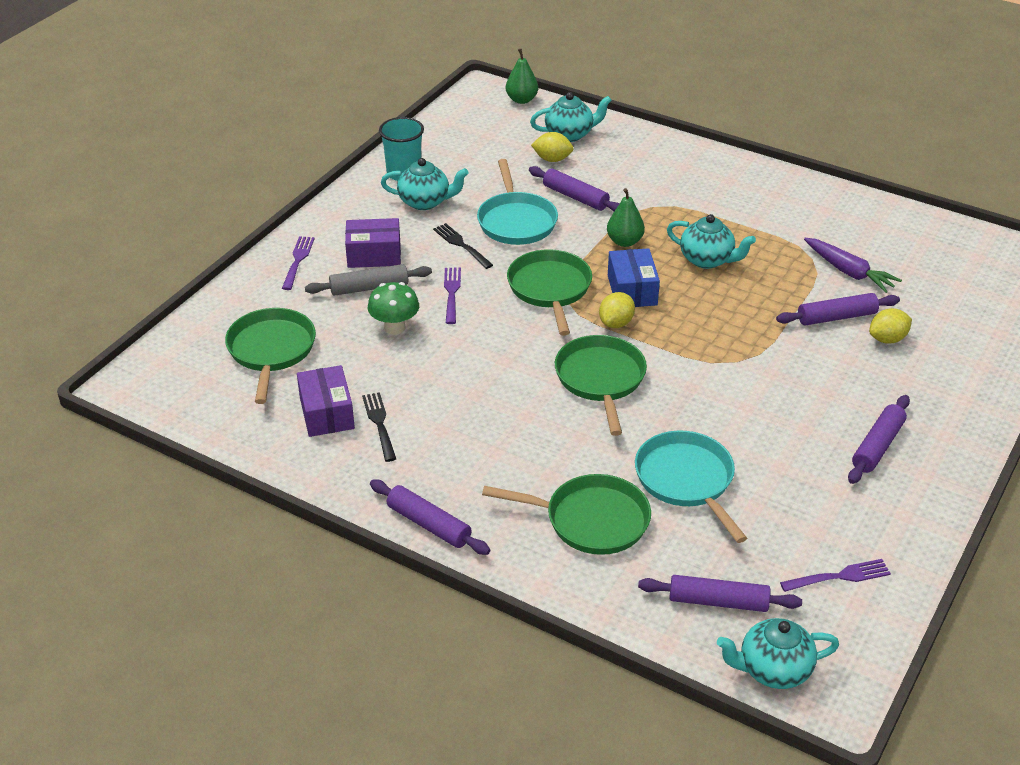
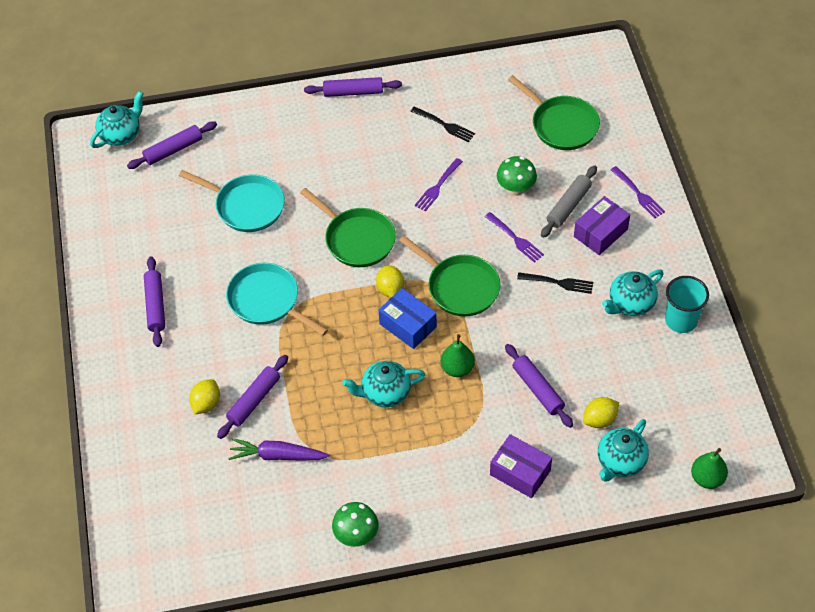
camera: 140 degrees right, 15 degrees up
purple box [297,365,355,437] -> purple box moved to [490,434,552,498]
turquoise pan [477,159,558,245] -> turquoise pan moved to [226,263,328,336]
green pan [482,474,651,555] -> none
purple rolling pin [529,166,620,212] -> purple rolling pin turned 60 degrees clockwise [505,344,573,428]
purple fork [780,559,891,592] -> purple fork moved to [415,158,463,212]
none -> green mushroom [332,502,379,547]

